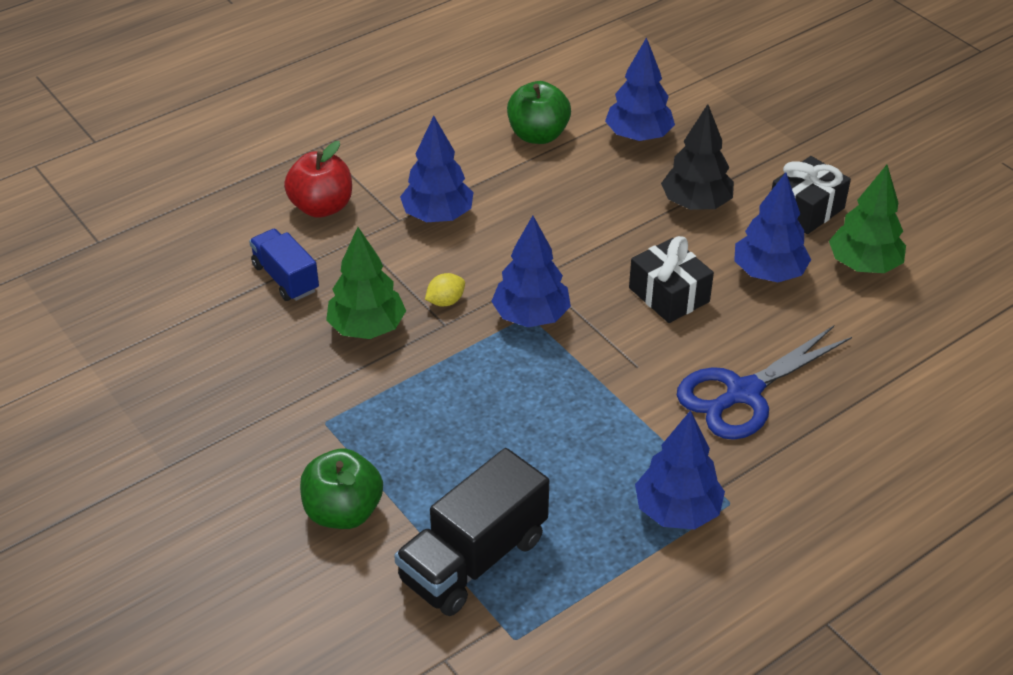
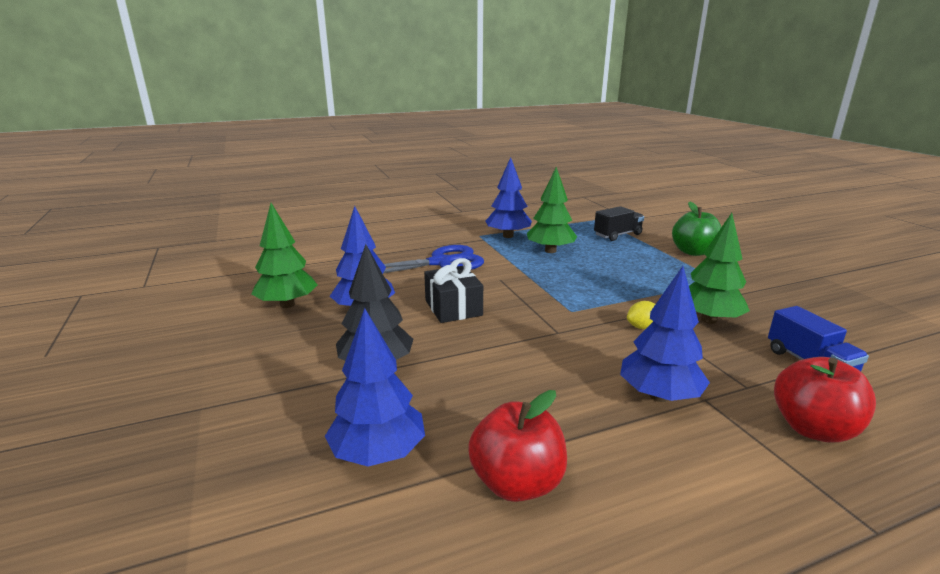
camera: 165 degrees left, 20 degrees down
black truck [394,448,549,616] -> black truck [594,206,644,241], size x0.62
blue tree [491,216,571,327] -> none
green apple [507,81,571,144] -> red apple [468,390,567,502]
black gift [772,156,851,234] -> none
none -> green tree [527,167,577,253]

